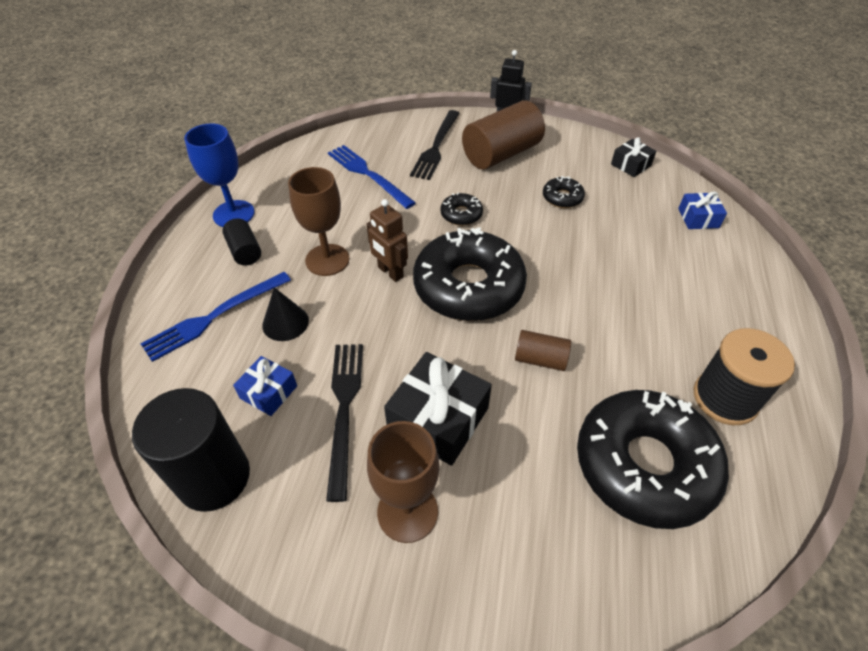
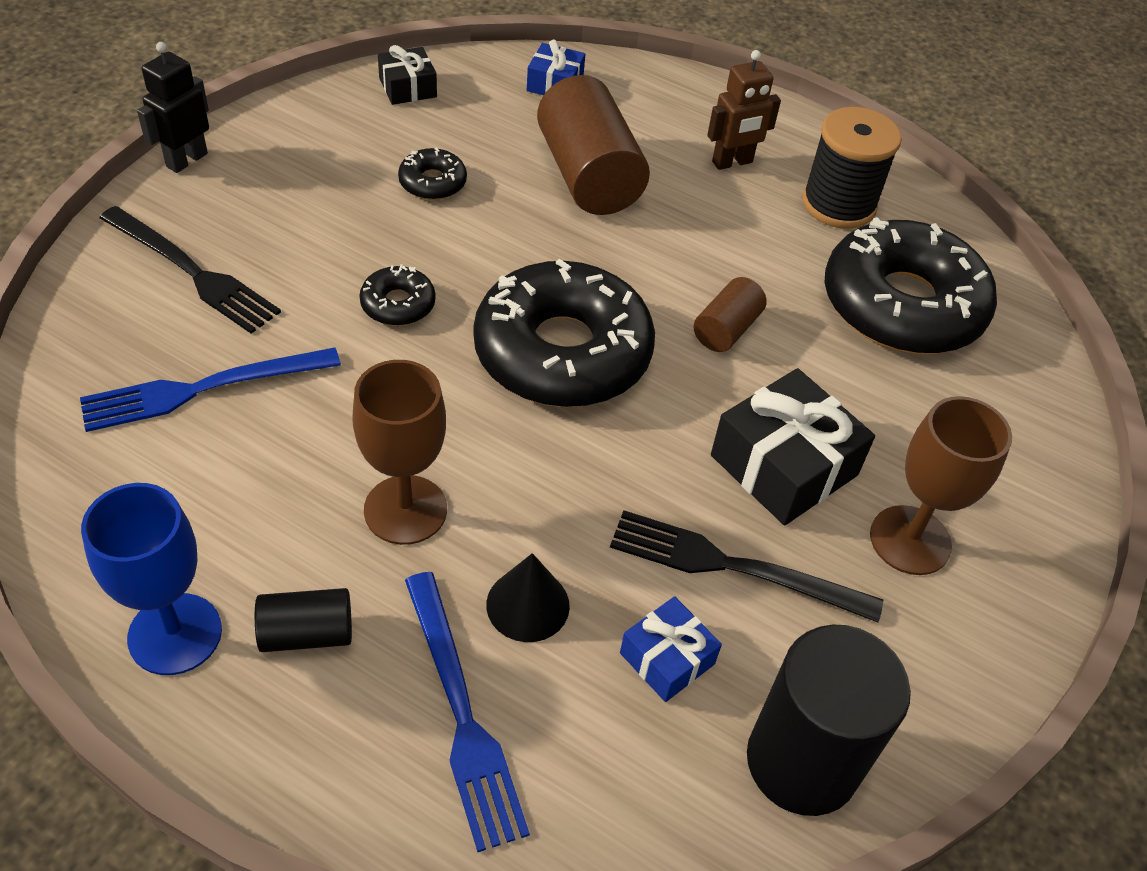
camera: 75 degrees left, 0 degrees up
brown robot [366,199,408,282] -> brown robot moved to [707,50,781,170]
brown cylinder [462,100,545,170] -> brown cylinder moved to [537,75,650,215]

